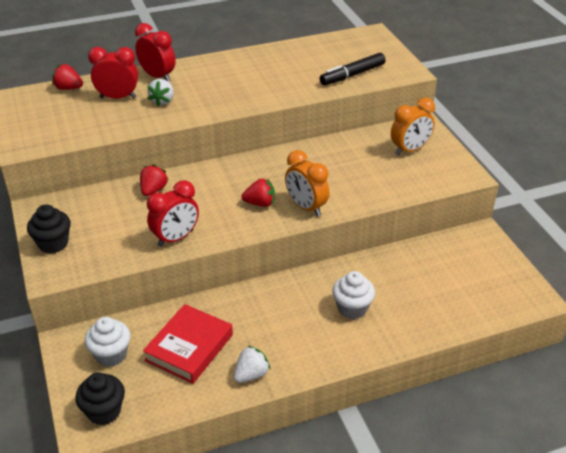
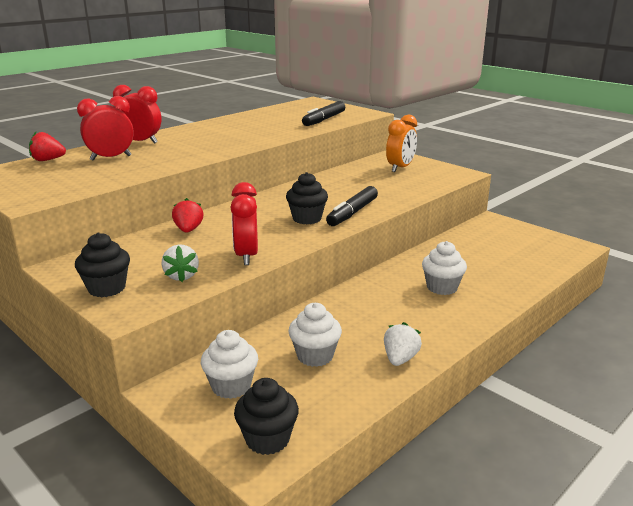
camera: 25 degrees left, 15 degrees down
red book [143,304,233,384] -> white cupcake [288,303,342,367]
white strawberry [147,79,174,106] -> white strawberry moved to [161,244,199,282]
red clock [147,180,199,247] -> red clock turned 150 degrees clockwise [230,182,258,265]
red strawberry [242,178,275,207] -> black cupcake [286,172,328,224]
orange clock [285,150,330,216] -> black marker [326,186,378,226]

